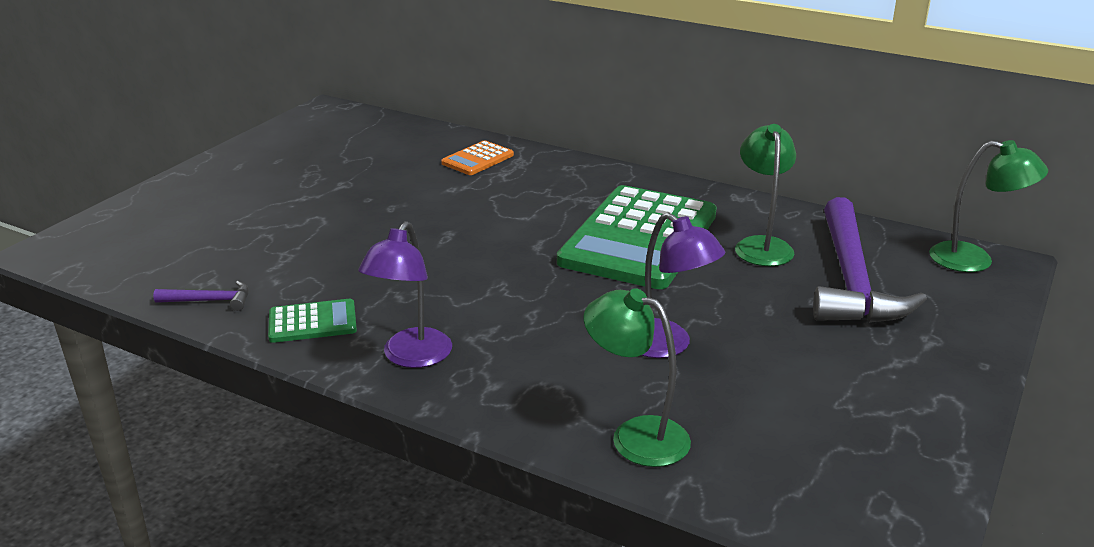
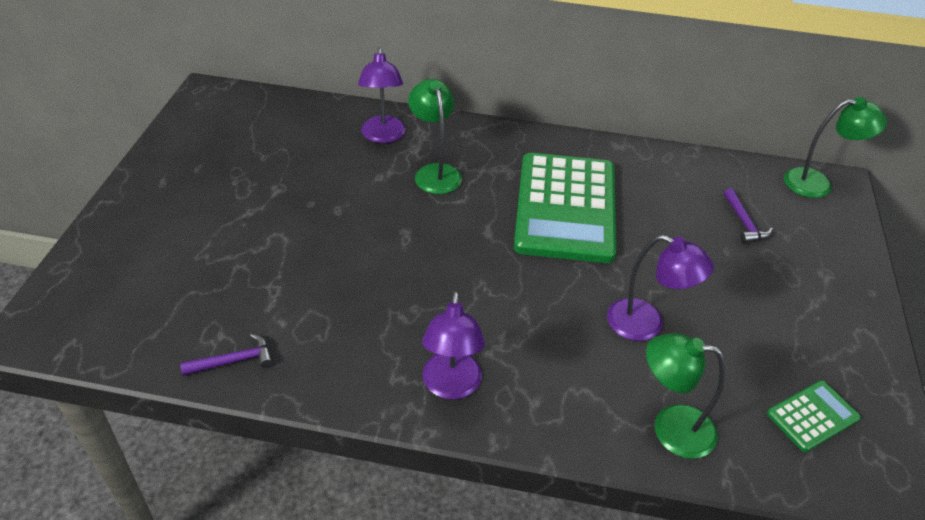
camera: 20 degrees left, 15 degrees up
green calculator [268,299,357,343] -> green calculator moved to [767,380,861,452]
orange calculator [441,140,514,175] -> purple lamp [358,47,406,143]
green lamp [735,124,796,266] -> green lamp moved to [408,79,462,194]
purple hammer [813,197,927,323] -> purple hammer [724,188,773,243], size x0.42

